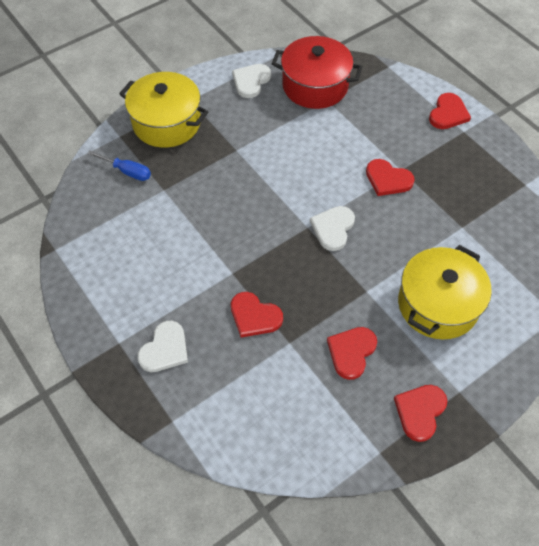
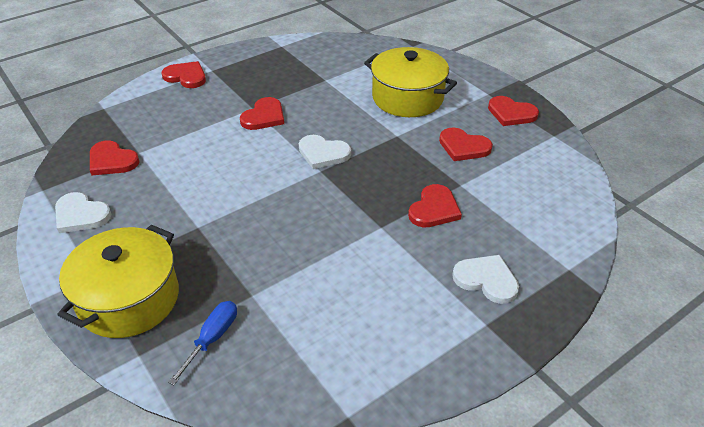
camera: 90 degrees left, 15 degrees down
red pot [272,36,362,109] -> red heart [90,140,140,176]

